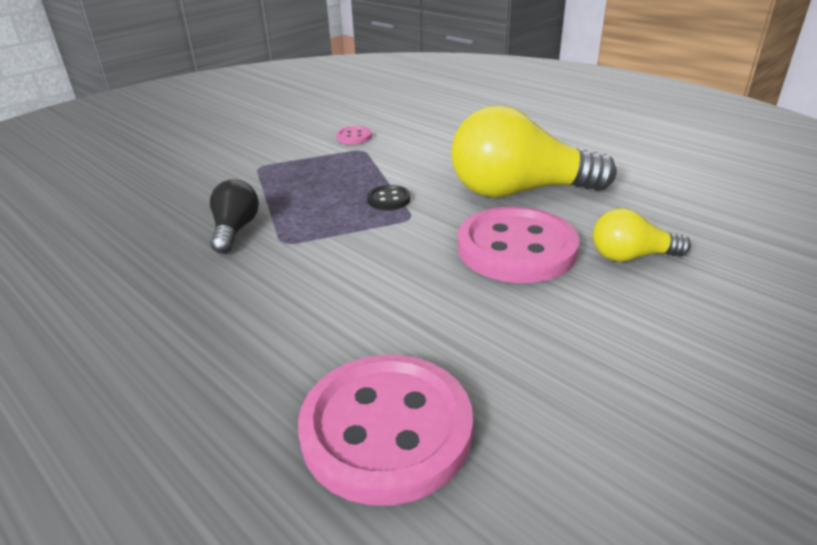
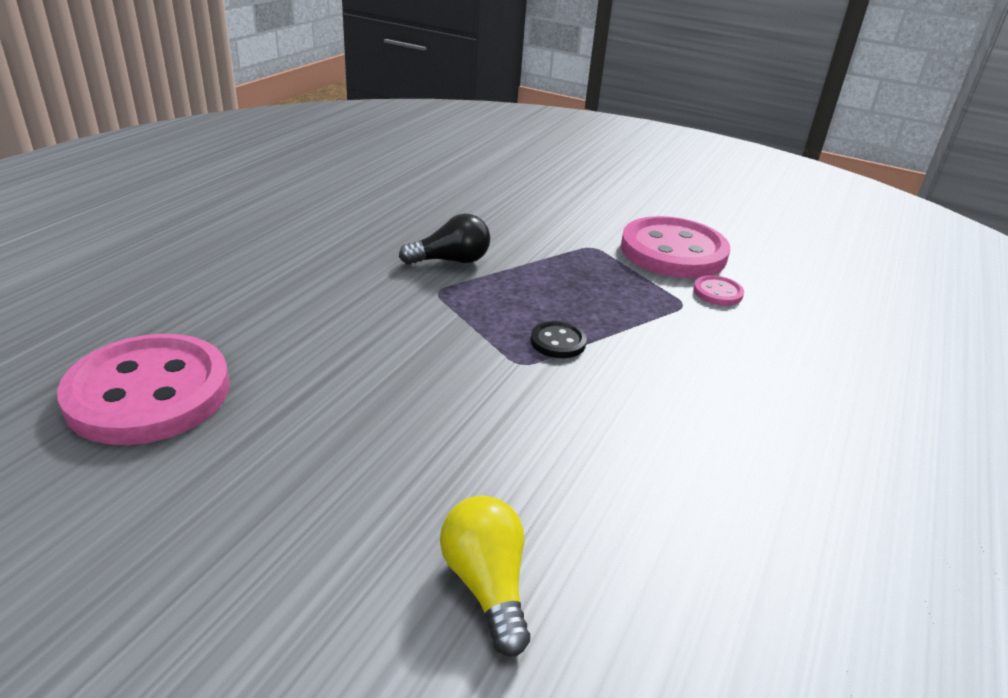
camera: 70 degrees right, 0 degrees up
yellow light bulb [451,105,617,198] -> none
pink button [458,207,579,283] -> pink button moved to [621,216,730,278]

